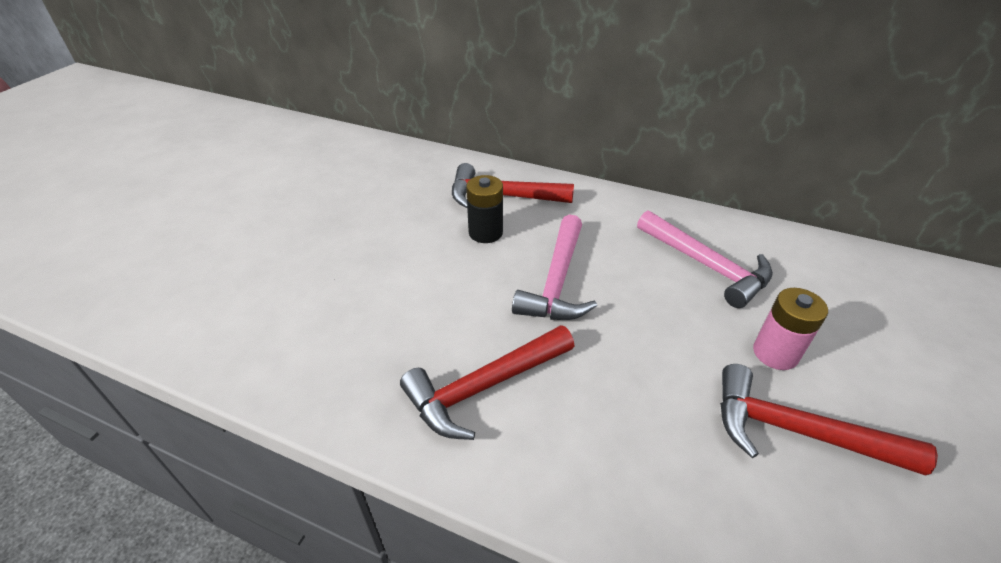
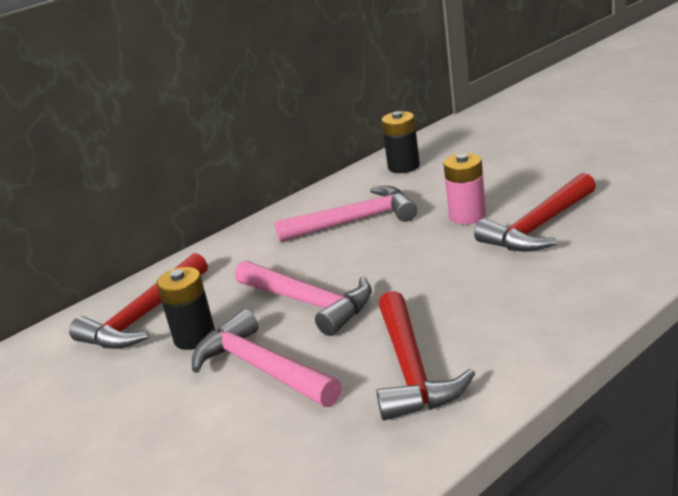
camera: 60 degrees left, 15 degrees down
none -> pink hammer [192,309,342,407]
none -> black battery [381,111,420,173]

